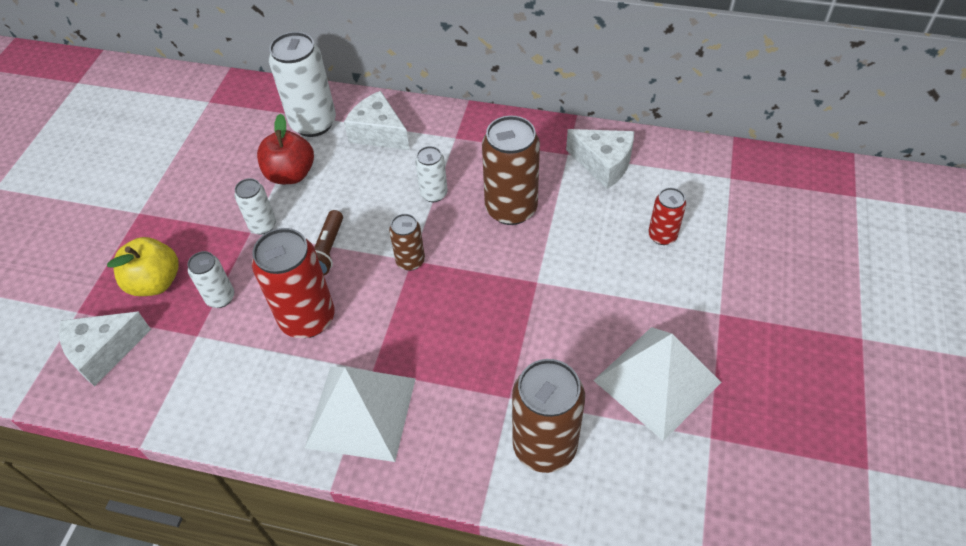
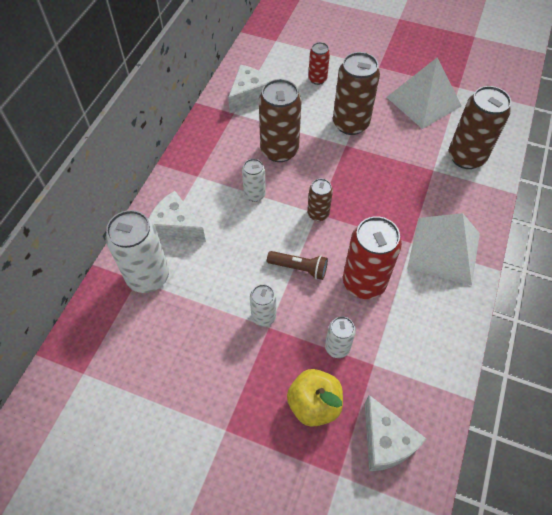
camera: 85 degrees left, 5 degrees up
red apple [257,114,314,184] -> none
white cheese [344,91,410,150] -> white cheese turned 75 degrees clockwise [149,191,206,242]
none -> brown can [333,52,380,135]

